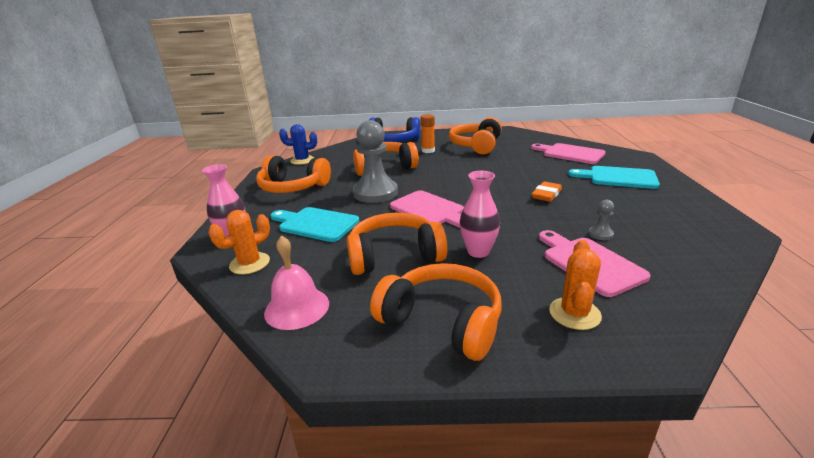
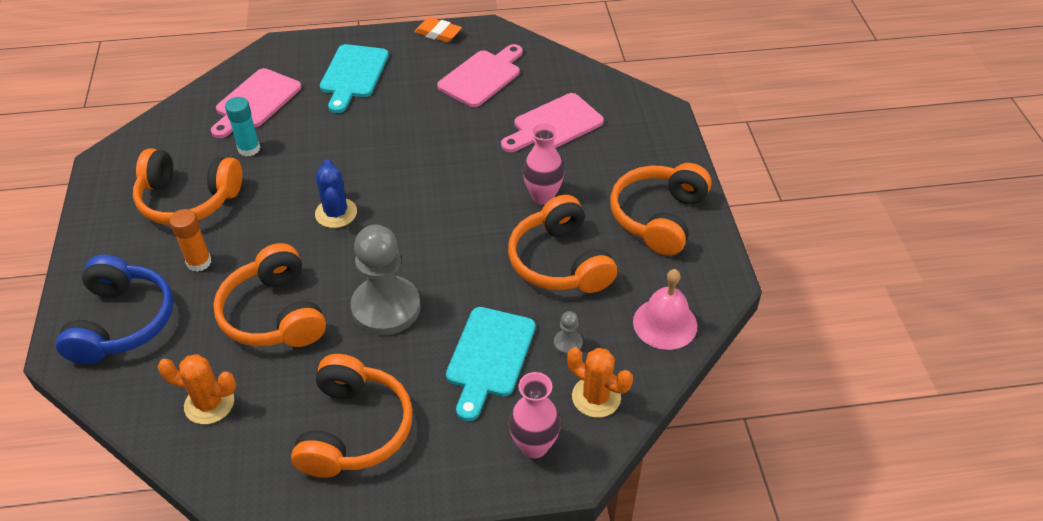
camera: 100 degrees left, 20 degrees up
blue cactus [279,124,317,165] -> blue cactus moved to [315,159,357,228]
pink cutting board [390,190,464,228] -> pink cutting board moved to [437,44,523,107]
orange eraser [532,182,562,202] -> orange eraser moved to [414,17,462,43]
orange cactus [549,240,602,330] -> orange cactus moved to [158,354,236,424]
grey pawn [589,200,614,240] -> grey pawn moved to [554,311,583,355]
none -> turquoise glue stick [225,97,260,156]

